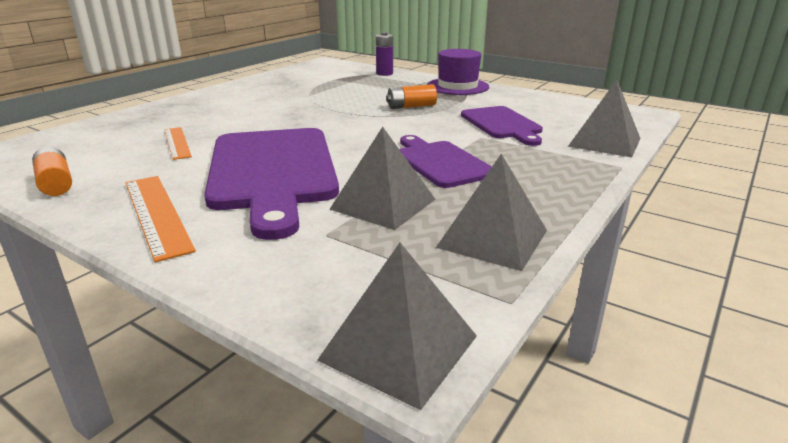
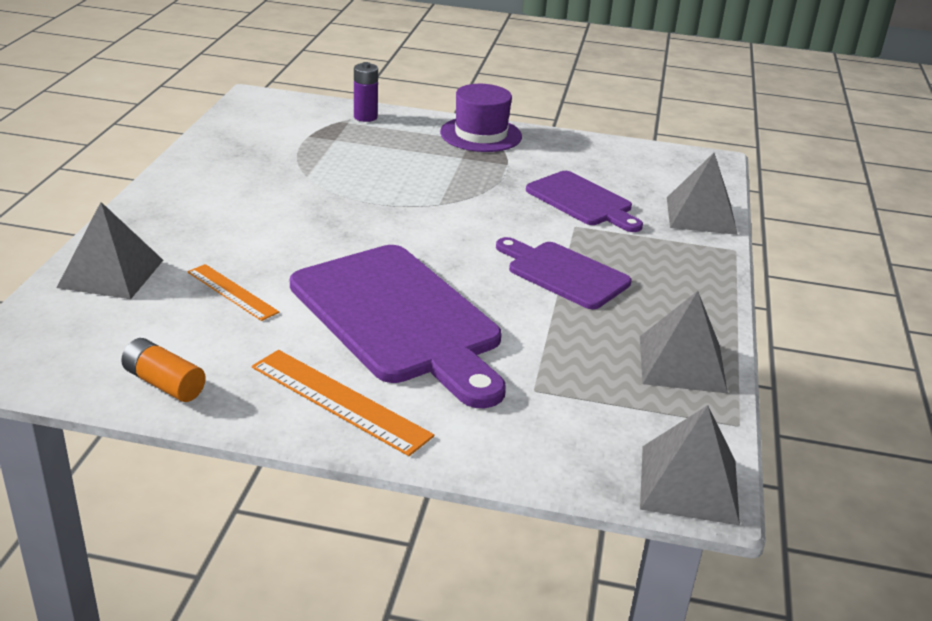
camera: 25 degrees left, 5 degrees up
grey pyramid [329,127,436,230] -> grey pyramid moved to [57,202,163,299]
orange battery [386,84,437,109] -> none

